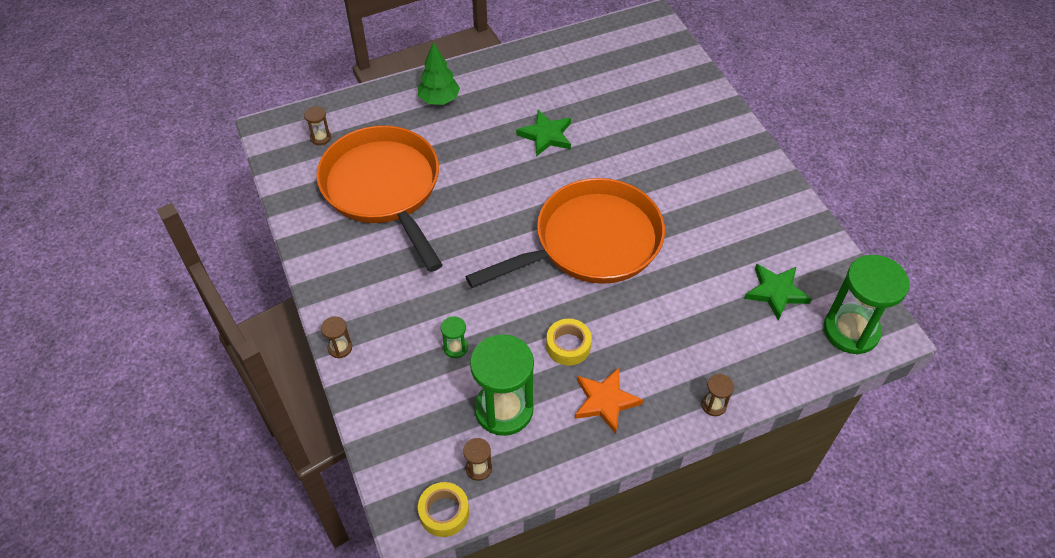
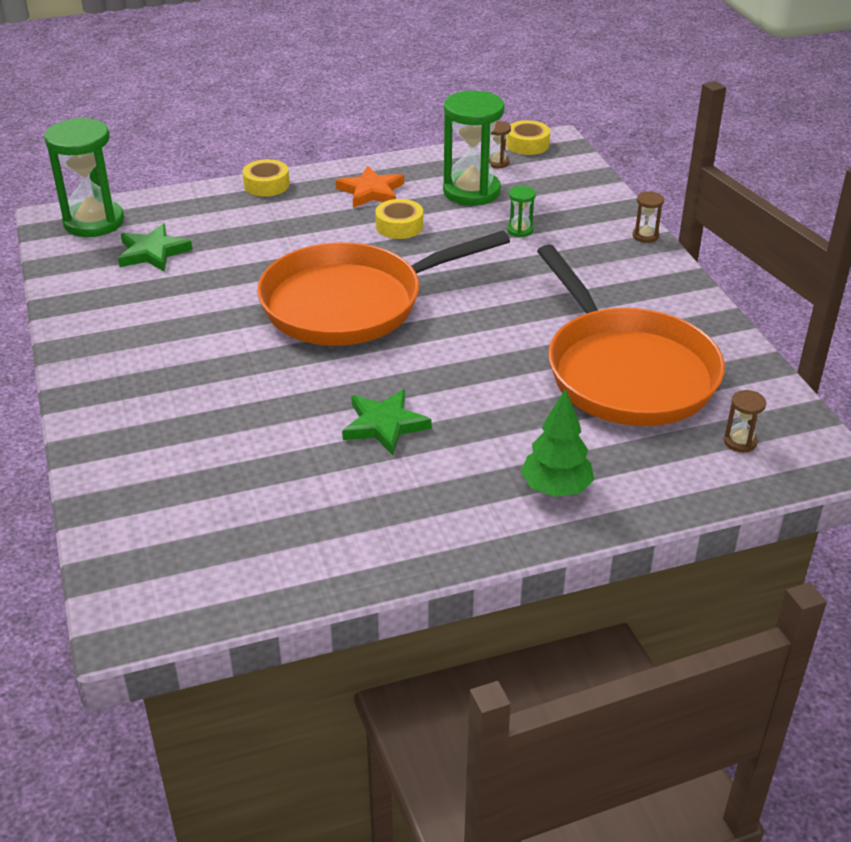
camera: 175 degrees left, 15 degrees down
brown hourglass [701,374,734,416] -> yellow tape [243,159,290,197]

